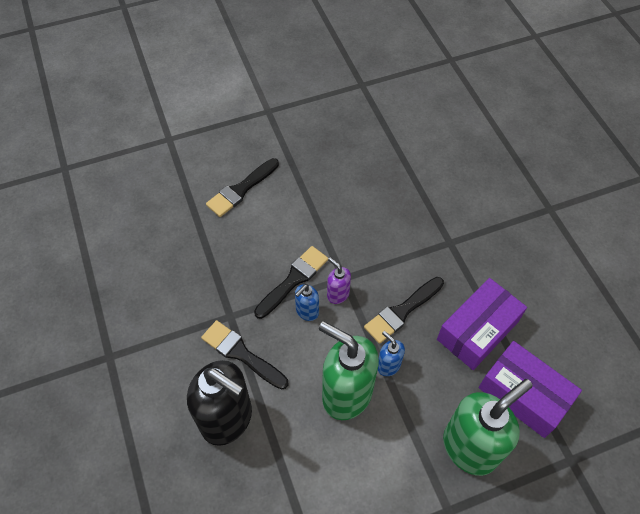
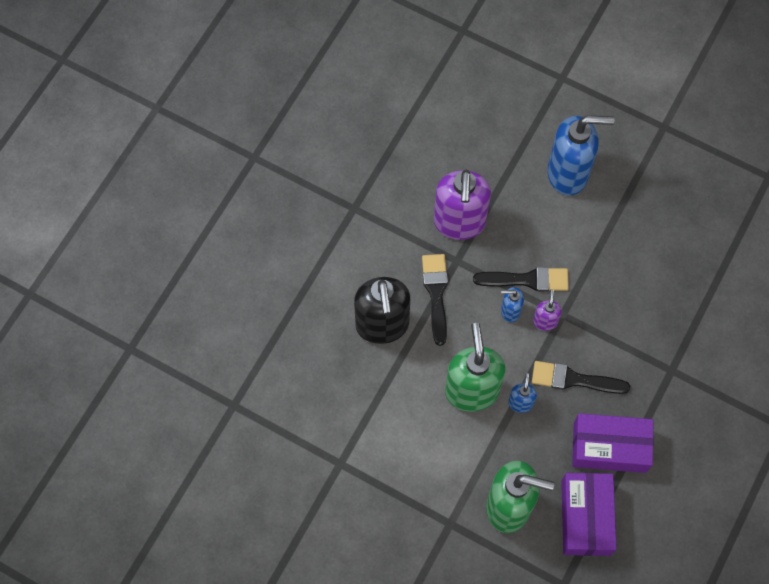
camera: 50 degrees right, 10 degrees up
black brush [206,158,279,217] -> blue soap dispenser [547,115,614,196]
none -> purple soap dispenser [434,170,491,240]

